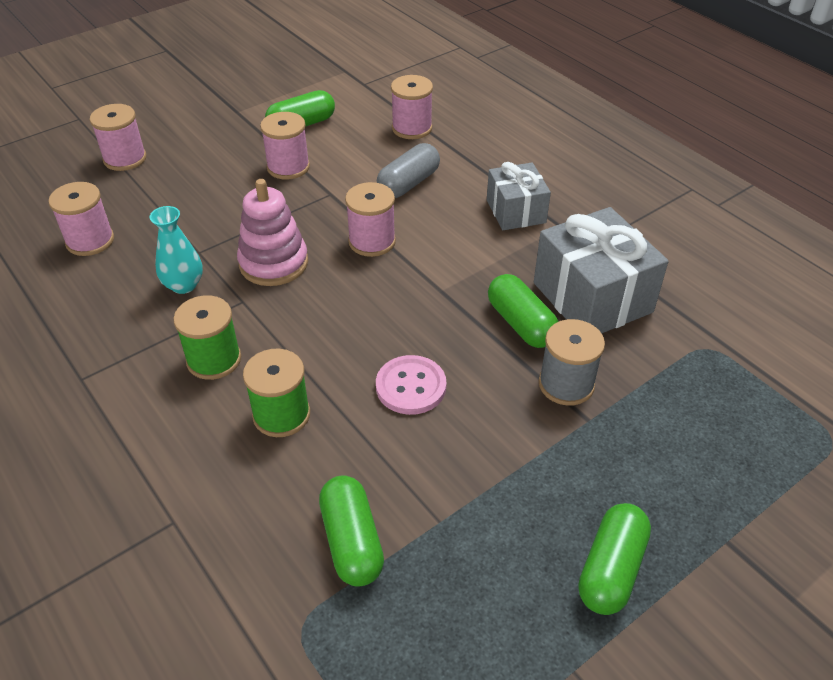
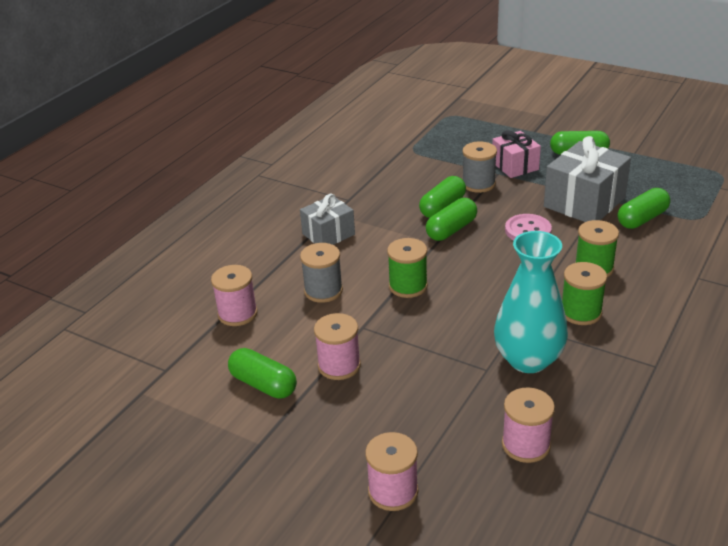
camera: 110 degrees left, 10 degrees down
turquoise vase [149,206,203,294] -> turquoise vase [494,231,568,373], size x1.83
pink stacking toy [237,179,308,286] -> none
pink spool [345,182,396,257] -> green spool [387,238,428,298]
grey capsule [377,143,440,198] -> grey spool [300,243,343,303]
grey gift [534,207,669,333] -> grey gift moved to [544,136,631,222]
none -> green capsule [426,198,477,241]
none -> pink gift [492,131,541,178]

